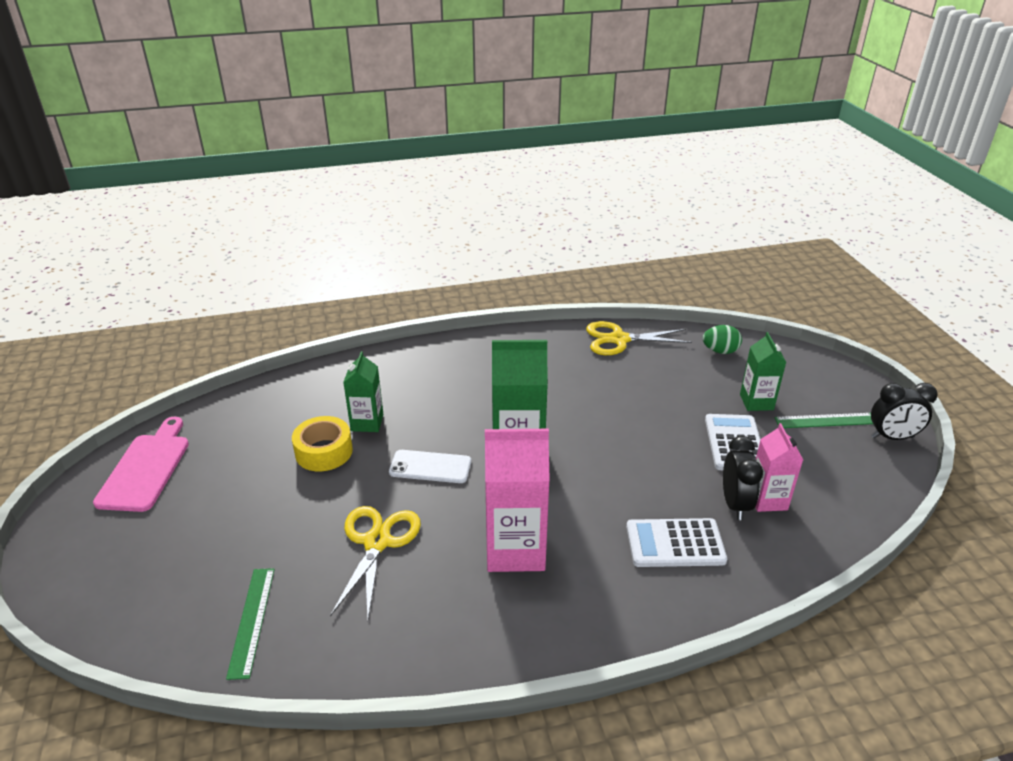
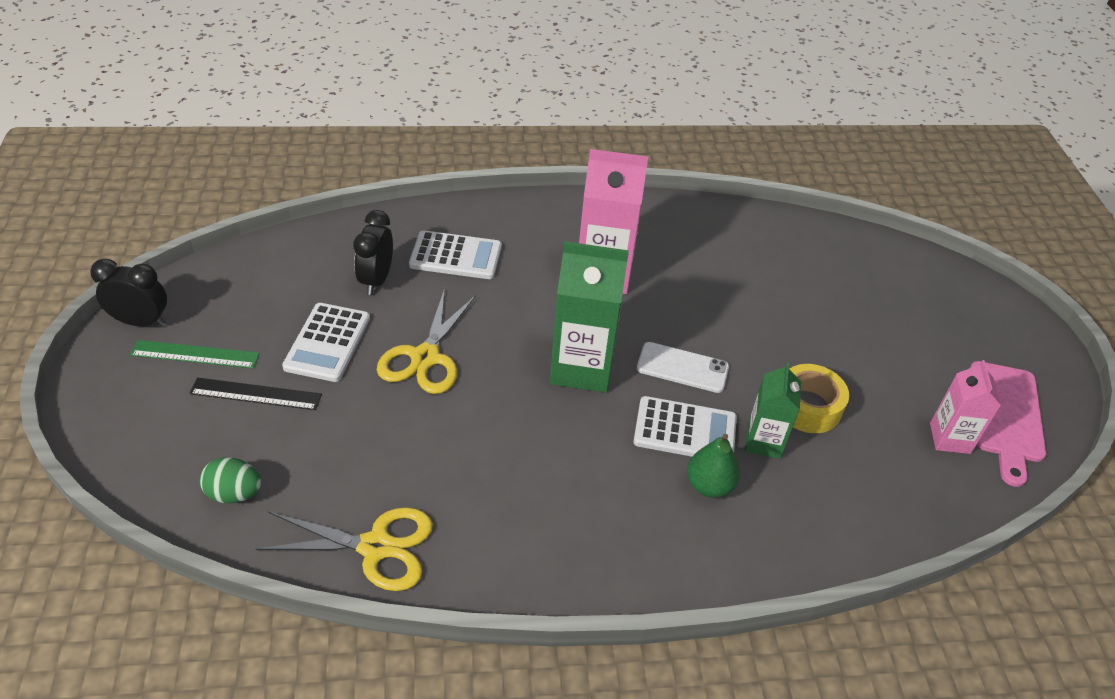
camera: 175 degrees left, 10 degrees up
green ruler [226,568,275,680] -> none
yellow scissors [330,506,421,619] -> yellow scissors moved to [377,288,476,394]
green carton [740,332,786,411] -> black ruler [190,378,322,410]
pink carton [755,423,803,512] -> pink carton moved to [930,360,1001,454]
none -> white calculator [633,396,737,457]
none -> green pear [687,434,740,498]

